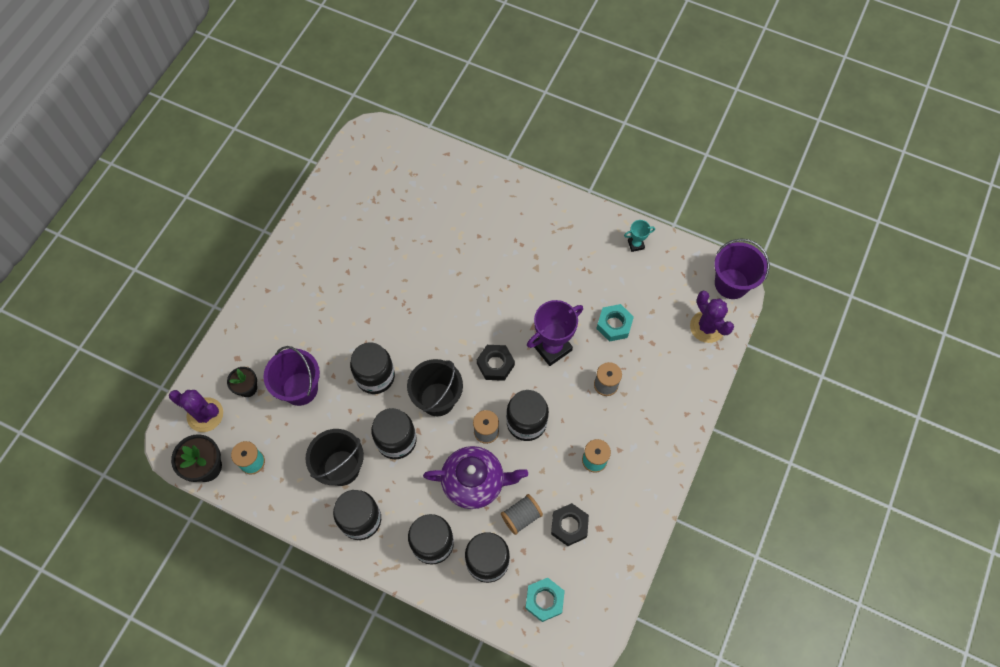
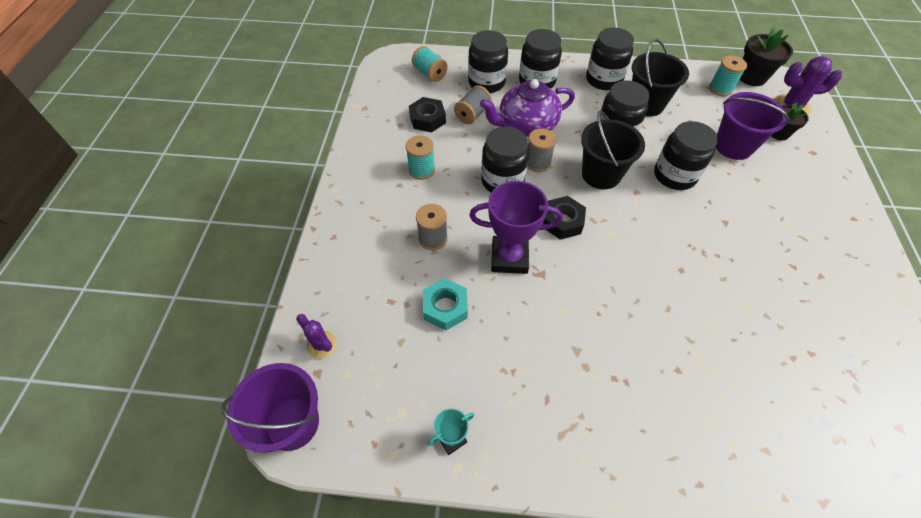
camera: 160 degrees right, 10 degrees down
turquoise nut [525,578,565,622] -> turquoise spool [412,46,448,82]
purple trophy [527,300,583,366] -> purple trophy turned 60 degrees clockwise [469,181,563,274]
purple cactus [690,291,734,343] -> purple cactus [296,314,337,359], size x0.61

